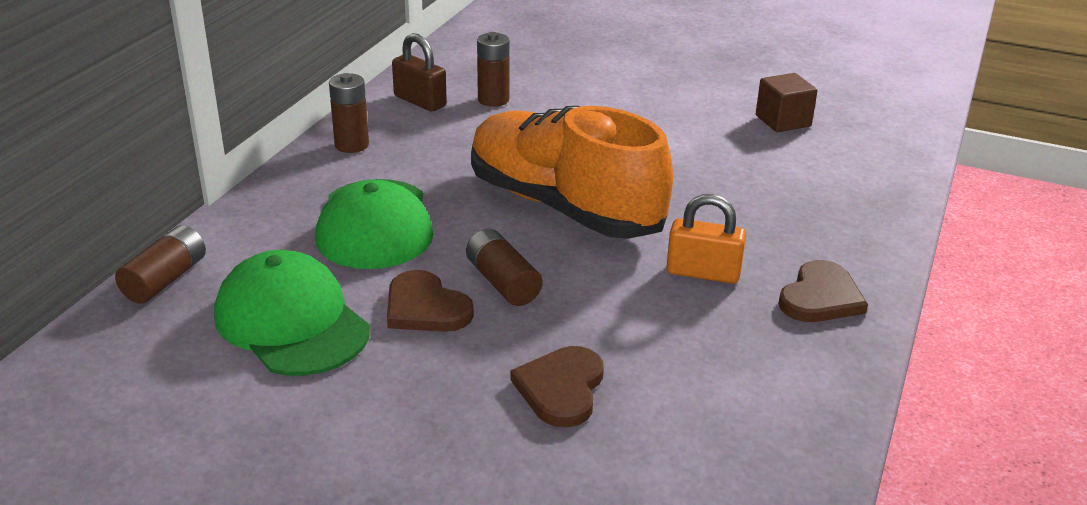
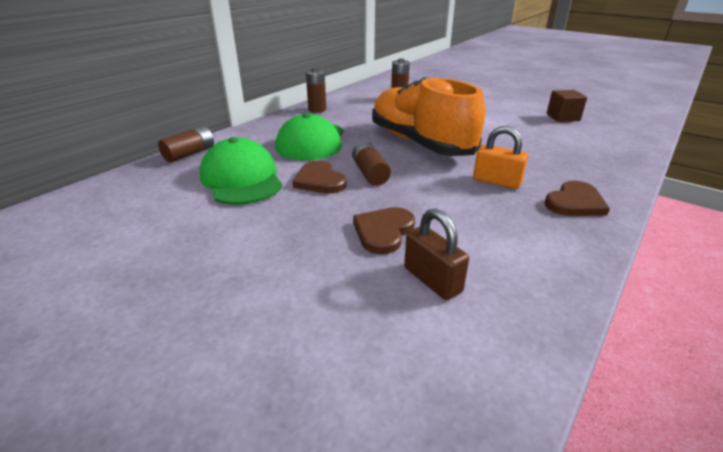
camera: 15 degrees right, 0 degrees up
brown padlock [392,33,447,111] -> brown padlock moved to [404,209,469,300]

